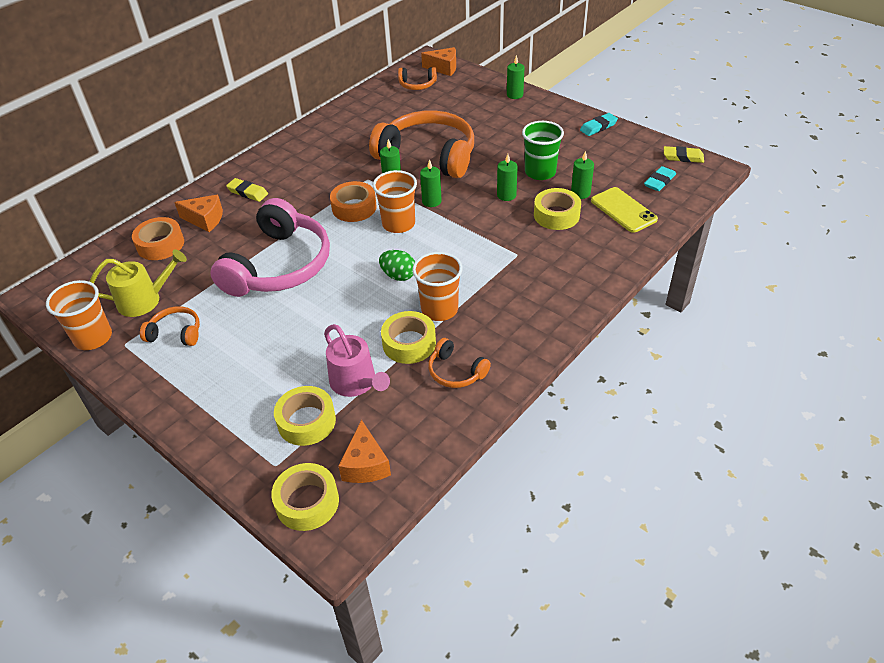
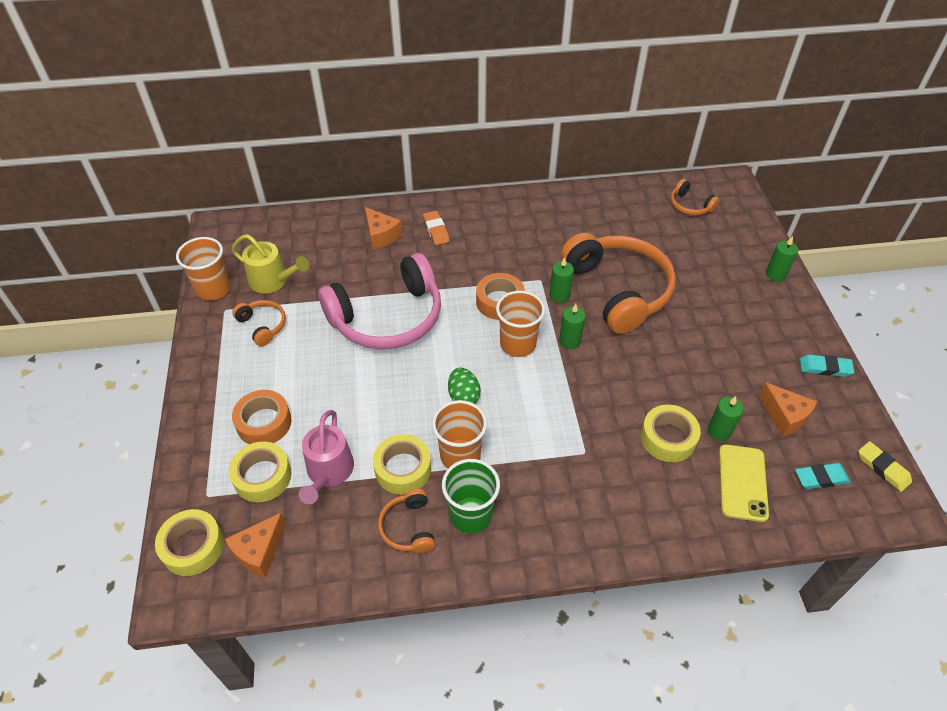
camera: 40 degrees right, 5 degrees up
orange tape [132,217,184,260] -> orange tape moved to [232,390,292,444]
yellow eraser [226,178,268,202] -> orange eraser [423,211,450,245]
orange cheese [421,47,456,76] -> orange cheese moved to [758,382,817,437]
green candle [497,154,518,201] -> none
green cup [522,121,564,180] -> green cup moved to [442,459,500,534]

